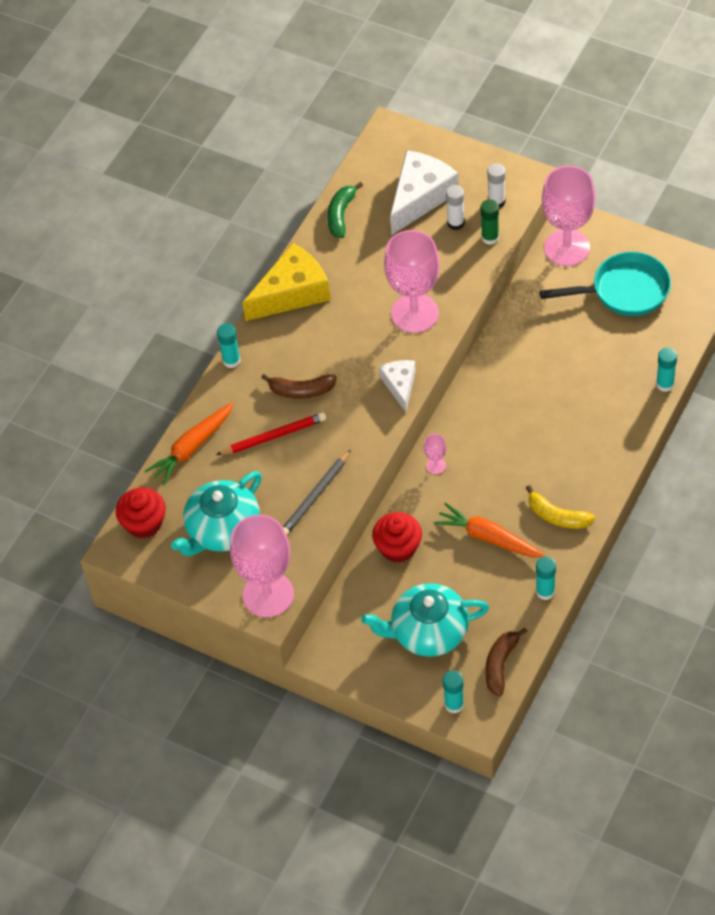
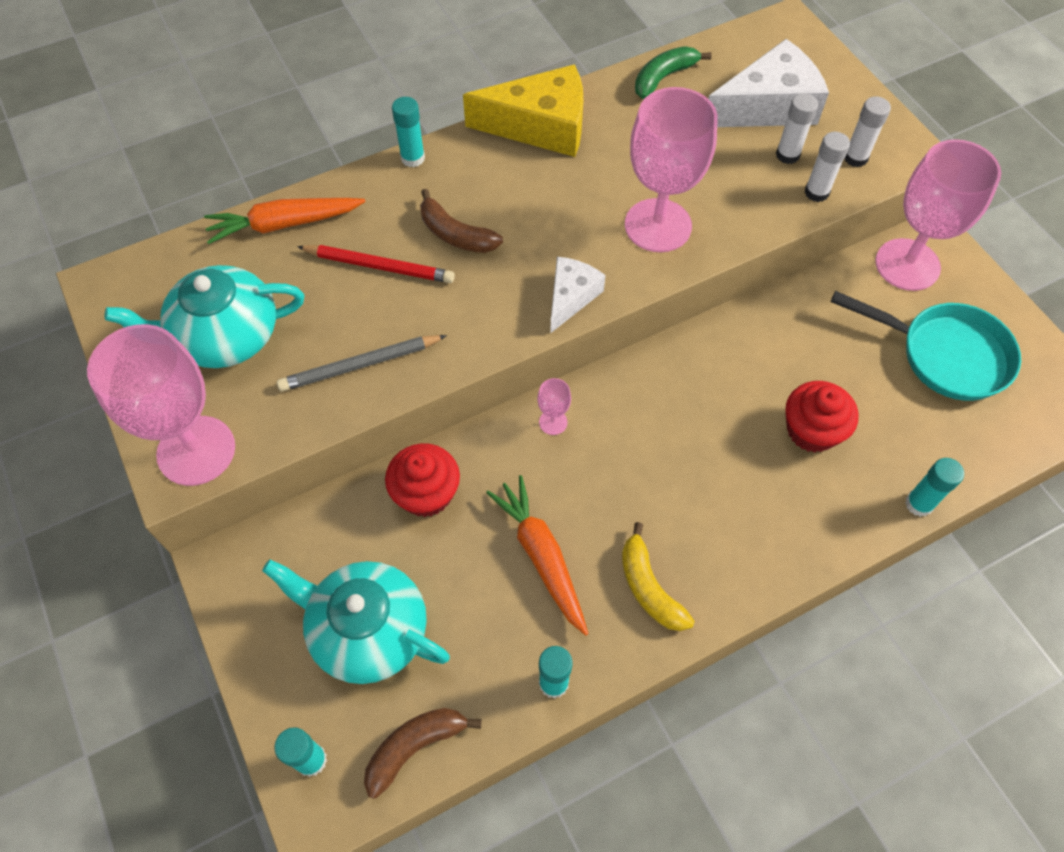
camera: 30 degrees right, 5 degrees up
red cupcake [116,488,166,539] -> red cupcake moved to [786,381,858,453]
green glue stick [481,199,499,245] -> white glue stick [804,132,850,202]

